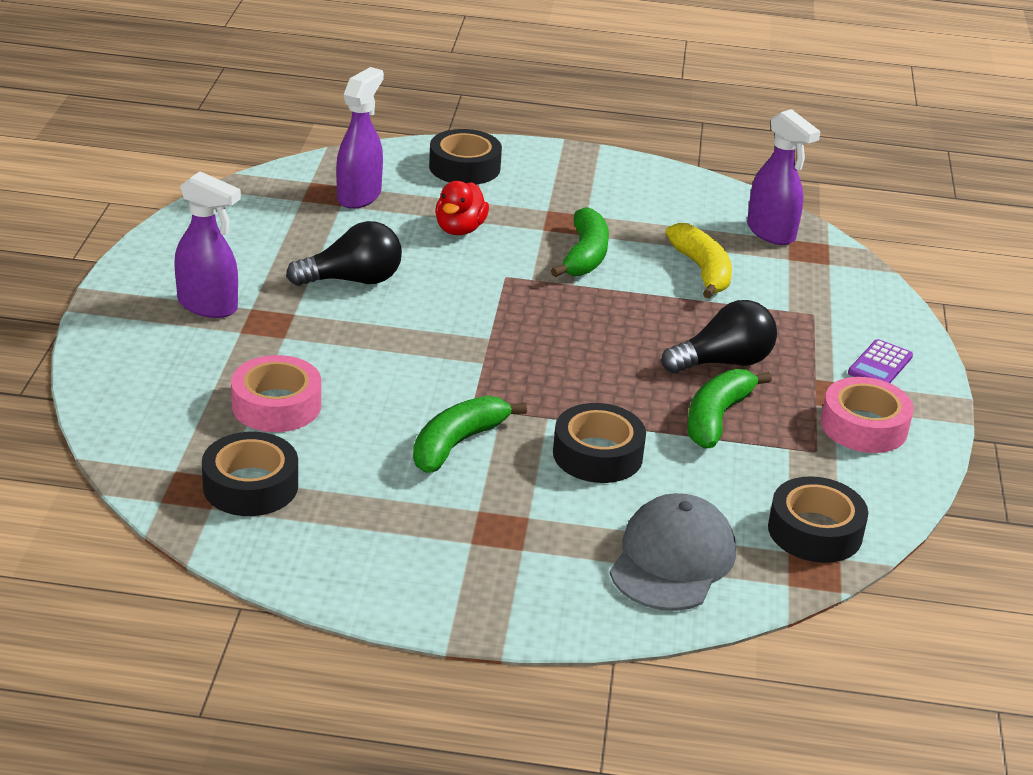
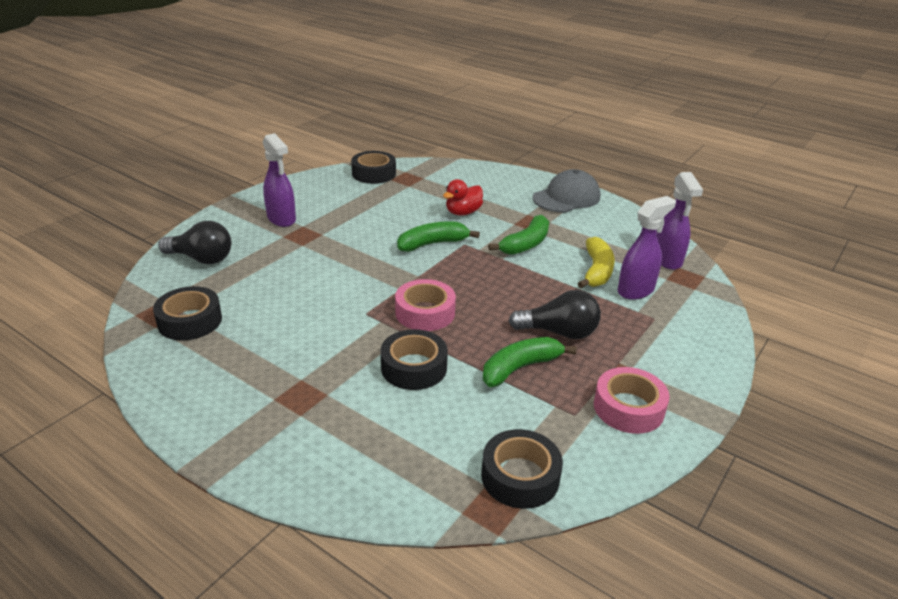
camera: 30 degrees right, 0 degrees up
pink tape [231,355,321,432] -> pink tape moved to [395,279,456,331]
black light bulb [286,221,402,286] -> black light bulb moved to [158,221,231,264]
purple spray bottle [336,67,384,209] -> purple spray bottle moved to [618,196,676,300]
green banana [413,396,527,473] -> green banana moved to [397,221,480,252]
black tape [429,129,502,185] -> black tape moved to [351,151,396,184]
grey cap [610,493,736,611] -> grey cap moved to [532,169,600,212]
purple calculator [848,339,913,383] -> none

